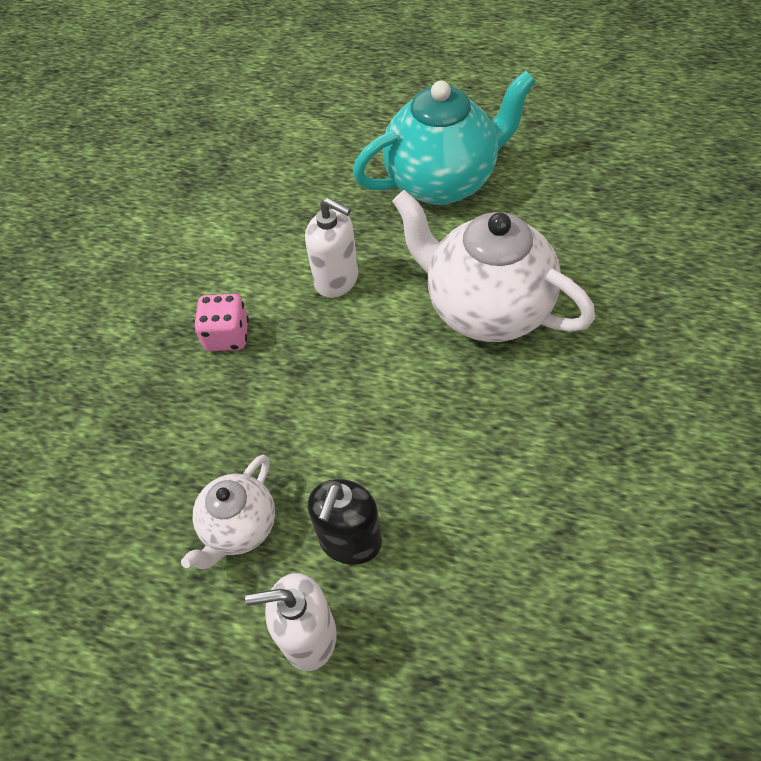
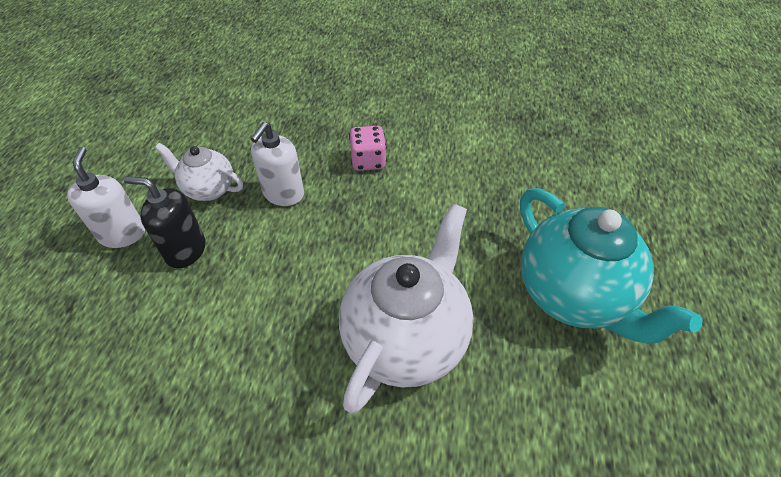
camera: 80 degrees right, 5 degrees down
white soap dispenser [305,198,358,298] -> white soap dispenser moved to [251,122,304,206]

